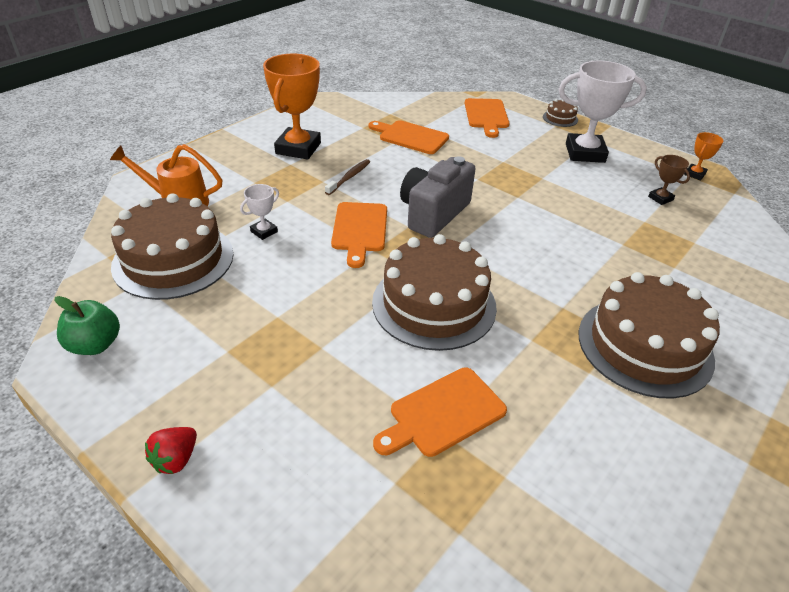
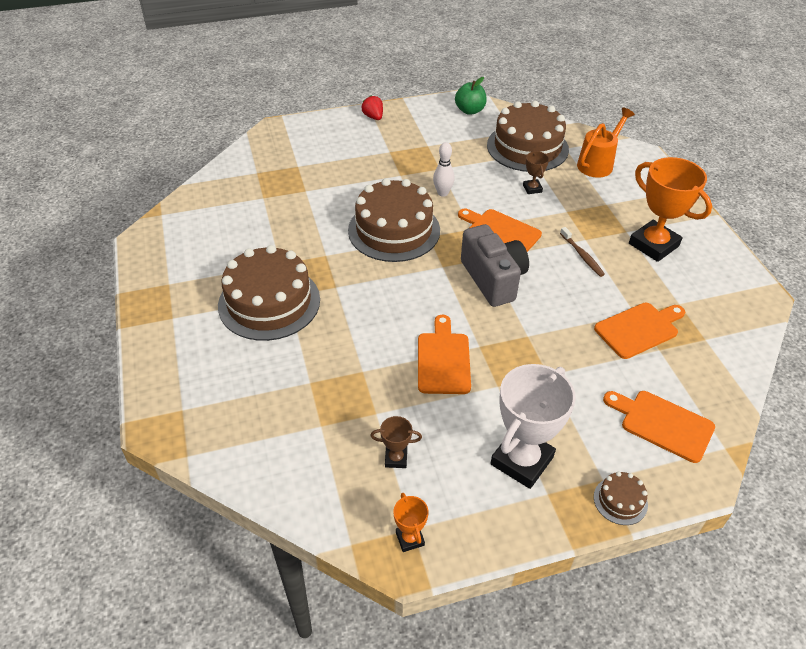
camera: 125 degrees right, 5 degrees up
white trophy [240,184,279,240] -> brown trophy [523,151,549,194]
orange cutting board [373,367,507,457] -> orange cutting board moved to [418,315,471,394]
none -> white bowling pin [433,142,455,197]

